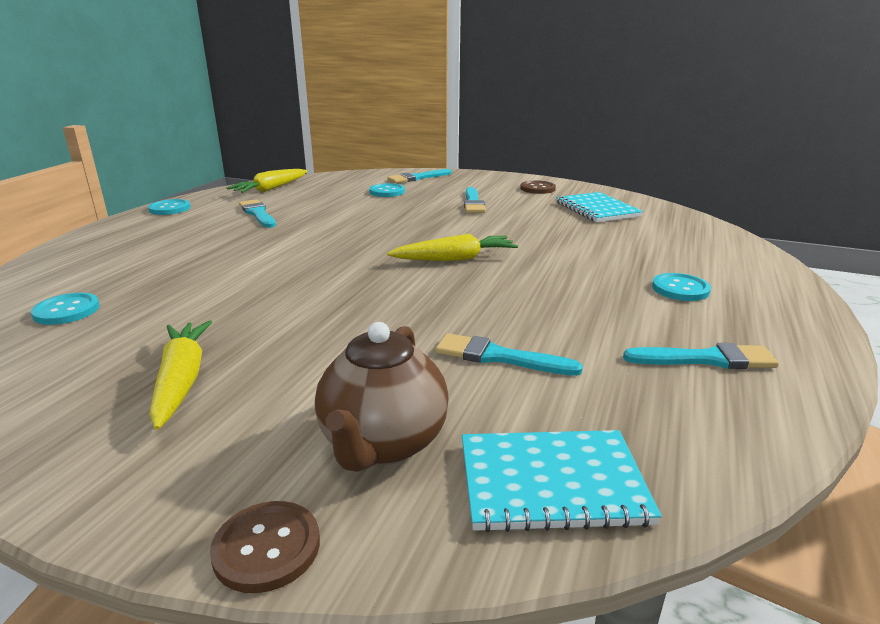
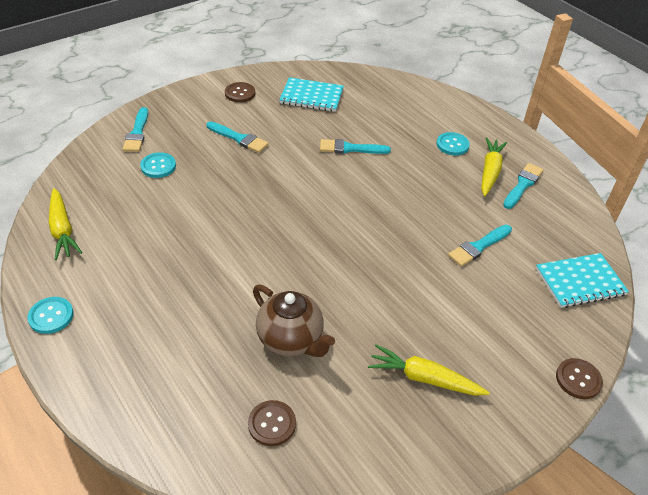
camera: 60 degrees left, 20 degrees up
turquoise button [31,293,100,325] -> brown button [248,400,296,446]
turquoise brush [239,199,276,228] -> turquoise brush moved to [320,139,391,154]
brown teapot [315,322,449,472] -> brown teapot moved to [253,284,335,357]
yellow carrot [387,234,518,261] -> yellow carrot moved to [481,137,507,196]
turquoise notebook [462,430,662,533] -> turquoise notebook turned 45 degrees clockwise [536,253,629,308]

